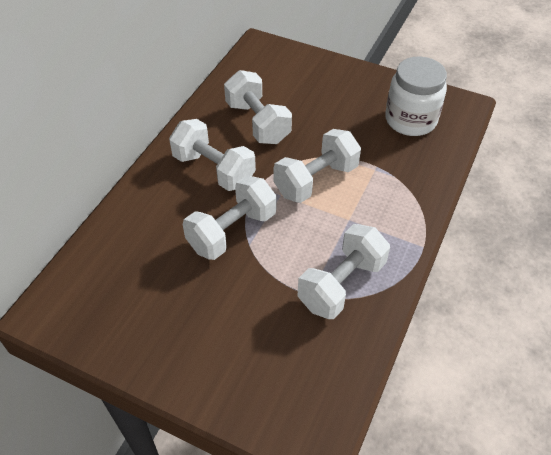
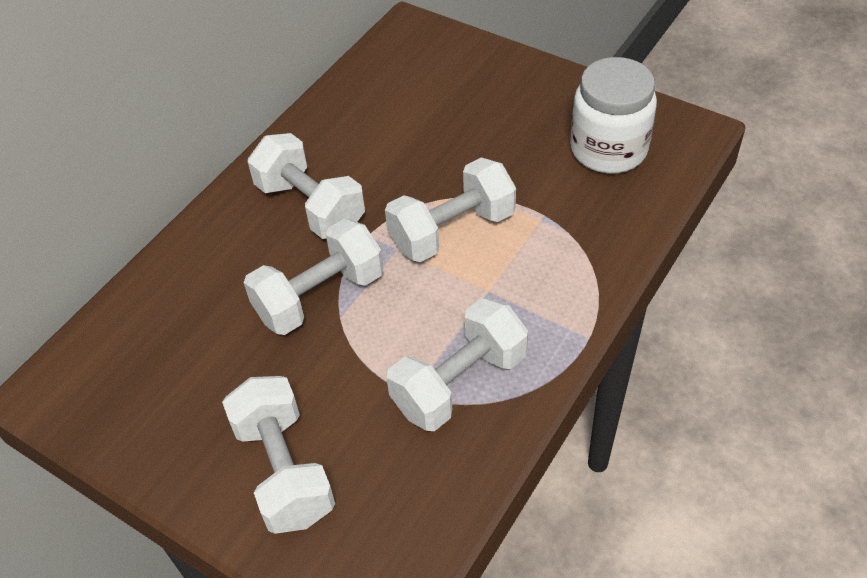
camera: 10 degrees right, 0 degrees up
white dumbbell [224,70,292,144] -> white dumbbell moved to [222,376,335,534]

